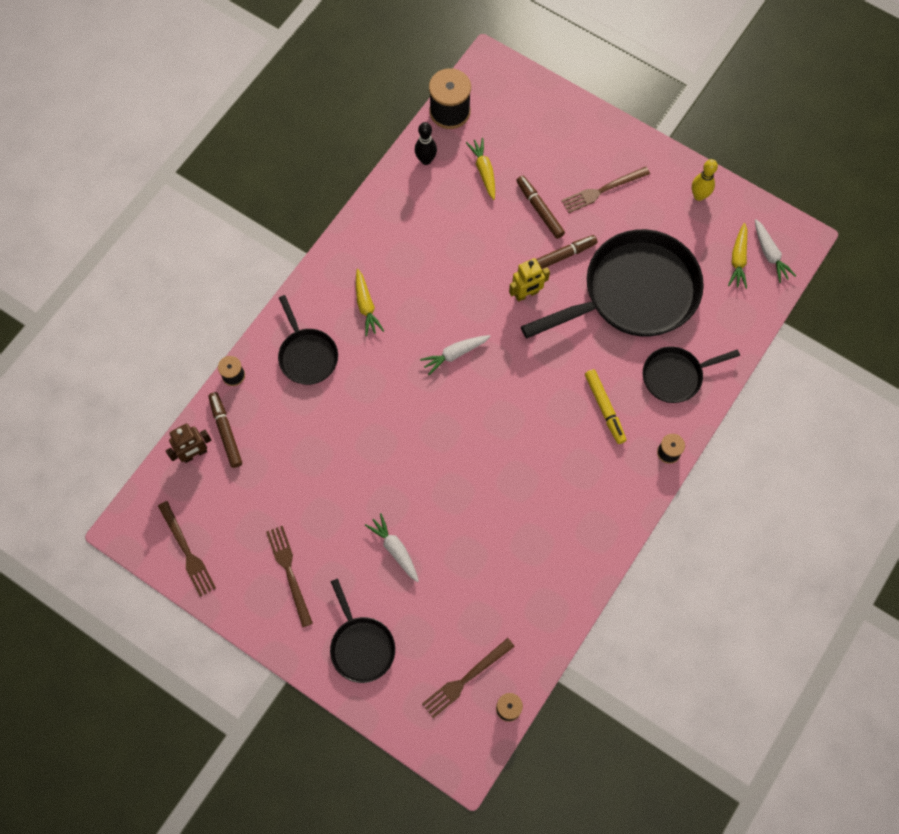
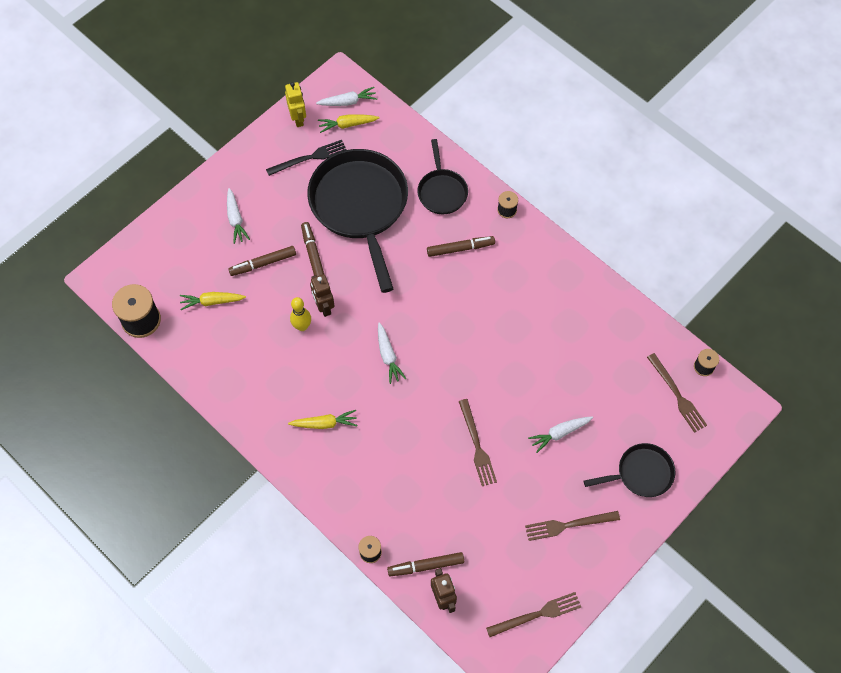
camera: 80 degrees left, 5 degrees down
black pan [278,295,338,385] -> none
black bowling pin [415,122,437,165] -> none
yellow robot [509,258,550,302] -> yellow robot moved to [285,82,306,127]
brown fork [561,166,650,213] -> brown fork moved to [459,399,497,486]
yellow marker [585,369,626,444] -> brown marker [427,236,495,257]
yellow bowling pin [692,159,718,201] -> yellow bowling pin moved to [290,297,311,331]
yellow carrot [728,223,747,289] -> yellow carrot turned 150 degrees clockwise [318,114,379,133]
none -> white carrot [227,188,250,244]
none -> black fork [266,140,347,176]
none -> brown robot [310,274,335,317]

